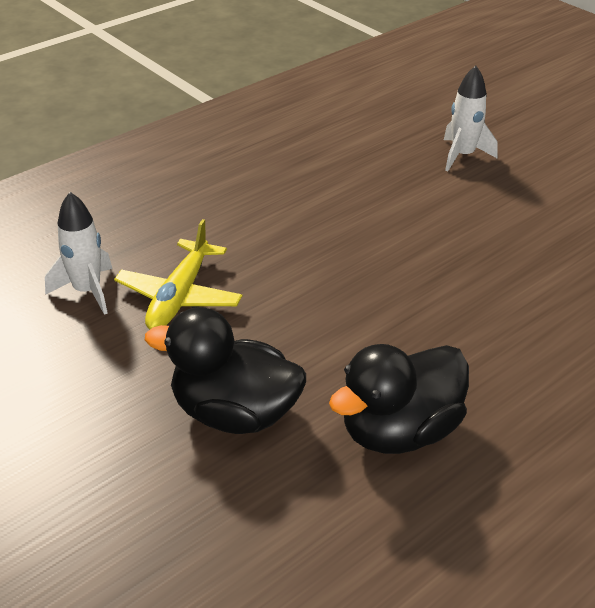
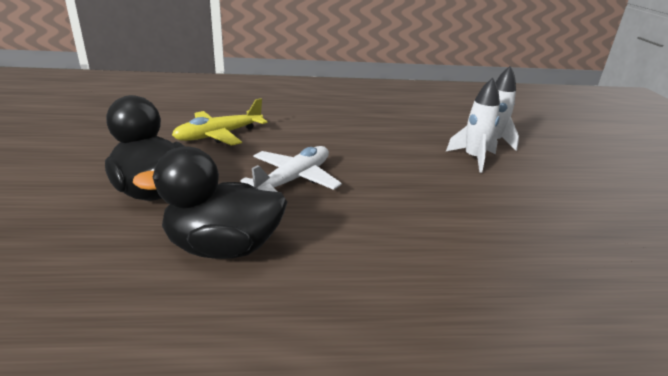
camera: 35 degrees right, 10 degrees down
white rocket [45,192,112,315] -> white rocket moved to [446,78,500,173]
none -> white plane [240,146,342,192]

